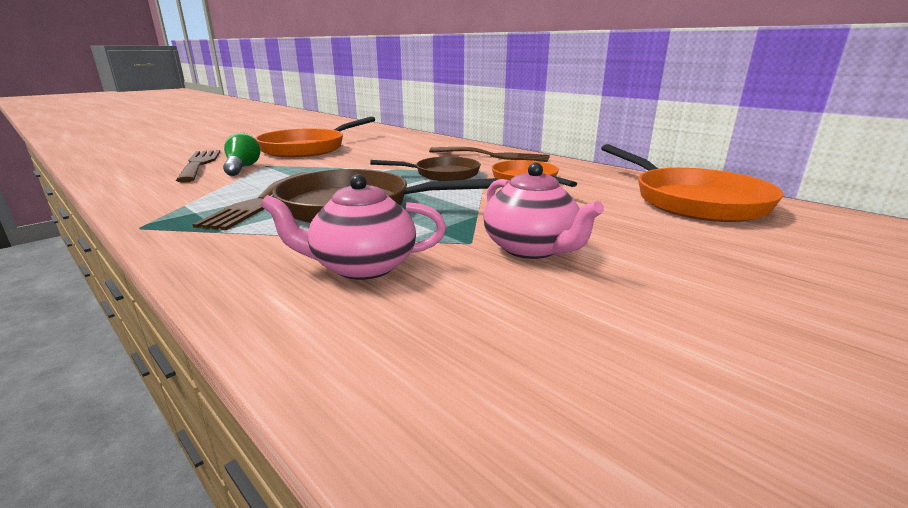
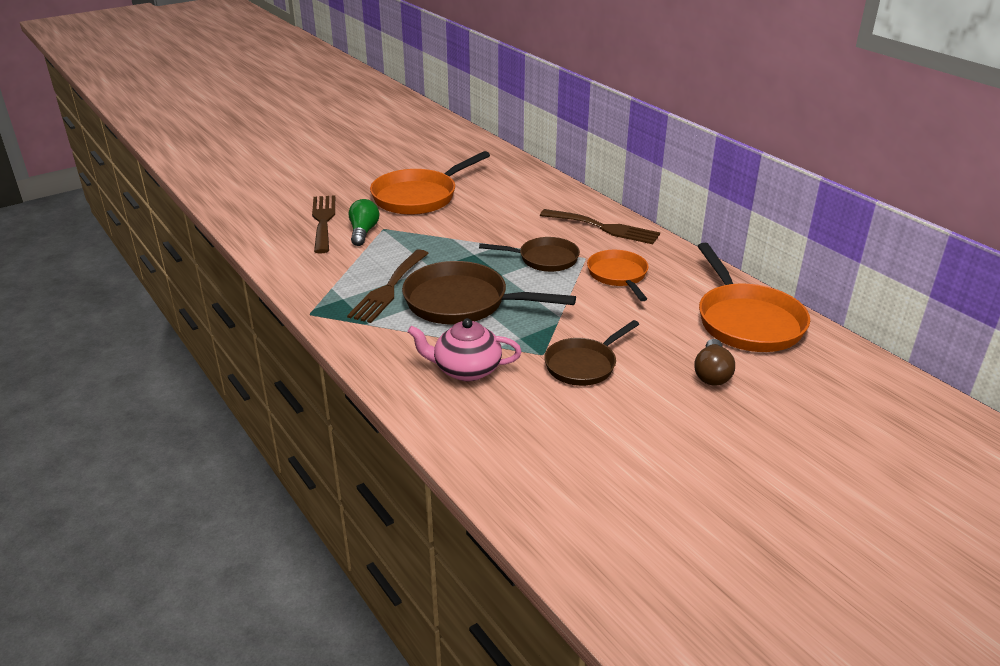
camera: 10 degrees right, 10 degrees up
pink teapot [483,162,604,259] -> brown pan [544,320,639,386]
none -> brown light bulb [694,339,735,386]

